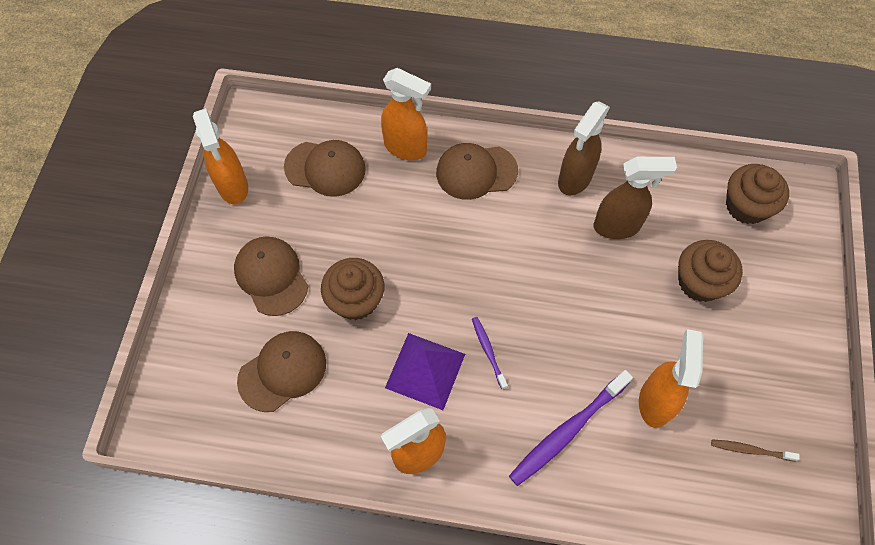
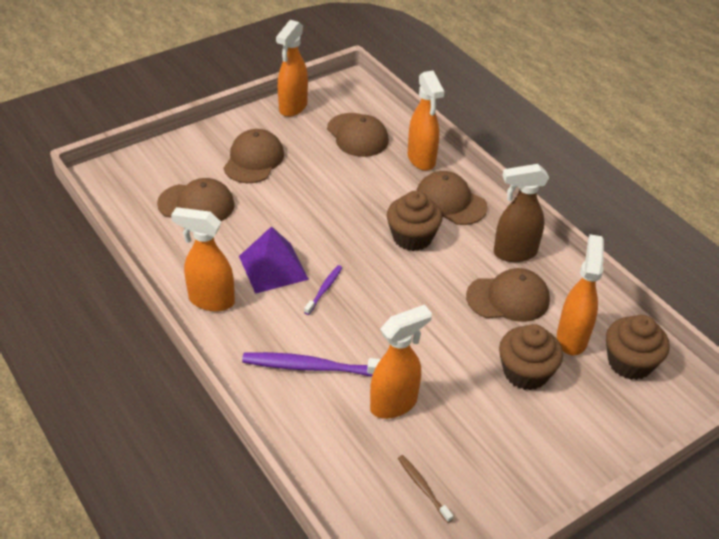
camera: 45 degrees right, 20 degrees down
brown cupcake [321,258,385,320] -> brown cupcake moved to [387,191,443,251]
brown spray bottle [594,157,677,239] -> brown cap [466,268,550,322]
none -> orange spray bottle [557,234,604,356]

